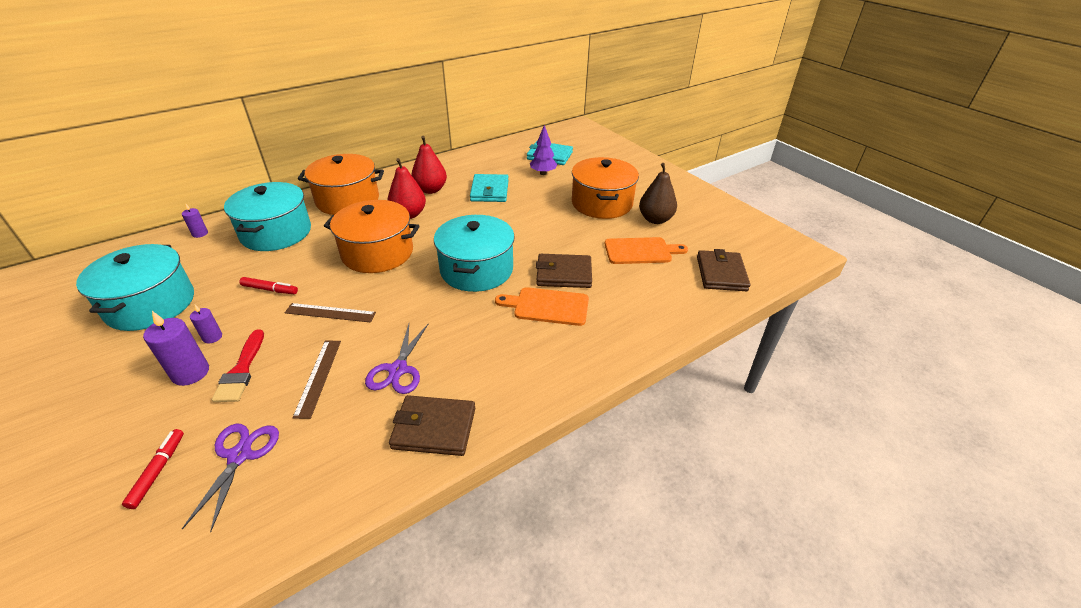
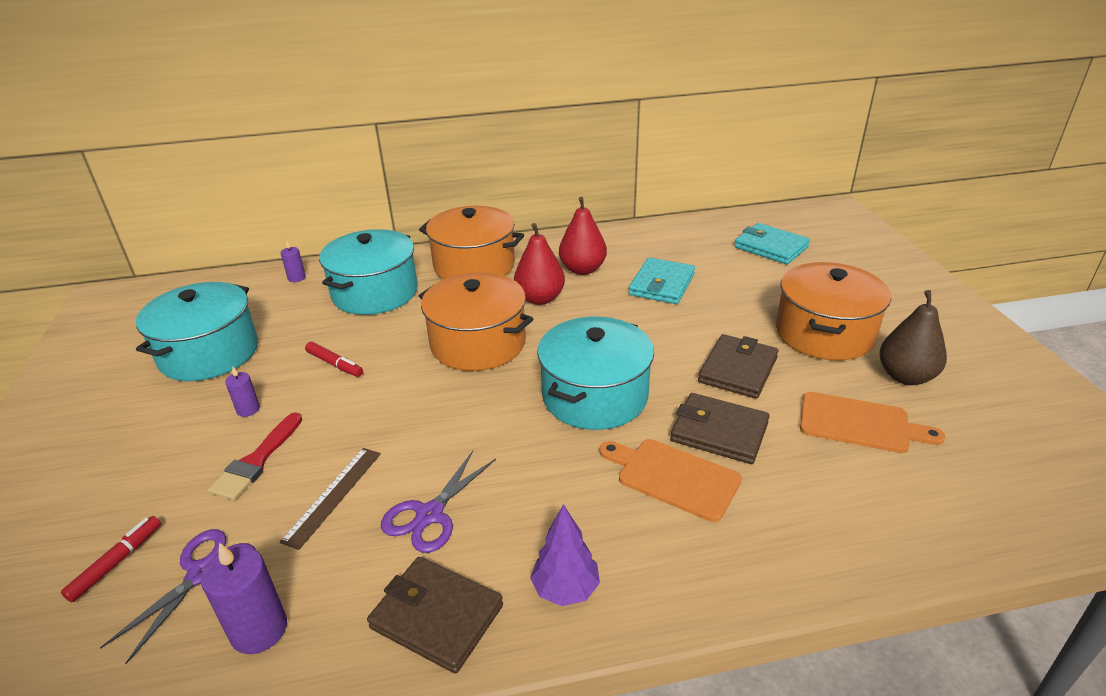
camera: 25 degrees right, 5 degrees down
purple candle [143,311,209,386] -> purple candle moved to [201,543,287,654]
brown ruler [285,303,376,323] -> none
purple tree [530,125,557,175] -> purple tree moved to [530,504,600,606]
brown wallet [697,249,750,291] -> brown wallet moved to [698,334,779,399]

